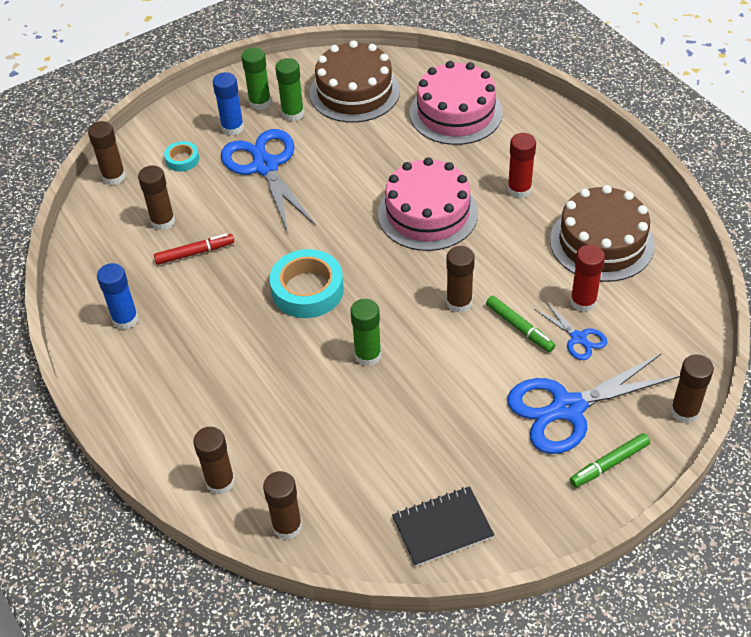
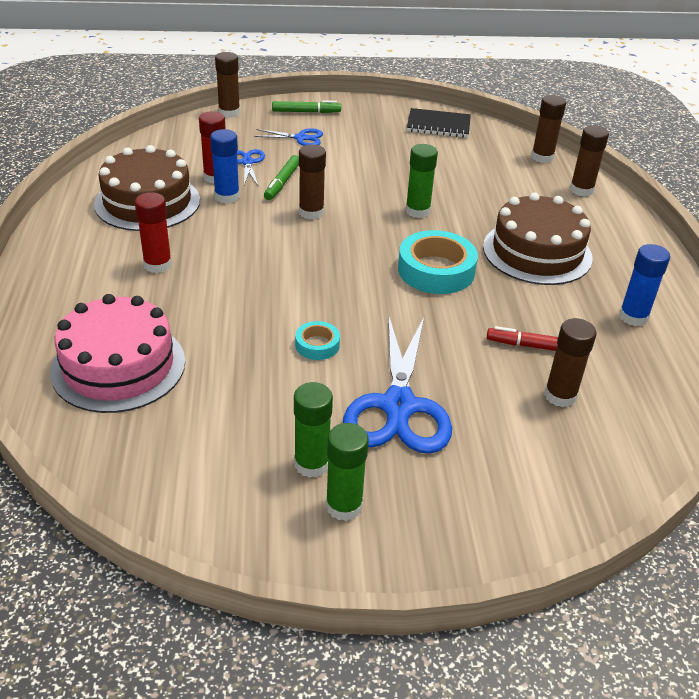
camera: 155 degrees left, 10 degrees down
brown glue stick [88,121,126,185] -> none
turquoise tape [164,141,199,172] -> turquoise tape moved to [295,321,340,360]
blue glue stick [213,72,244,136] -> blue glue stick moved to [210,129,240,203]
brown cake [309,40,400,123] -> brown cake moved to [483,192,593,285]
pink cake [378,157,478,251] -> none
green marker [486,296,555,352] -> green marker turned 150 degrees counterclockwise [264,155,299,200]
blue scissors [507,353,680,454] -> blue scissors [254,128,323,146], size x0.49

